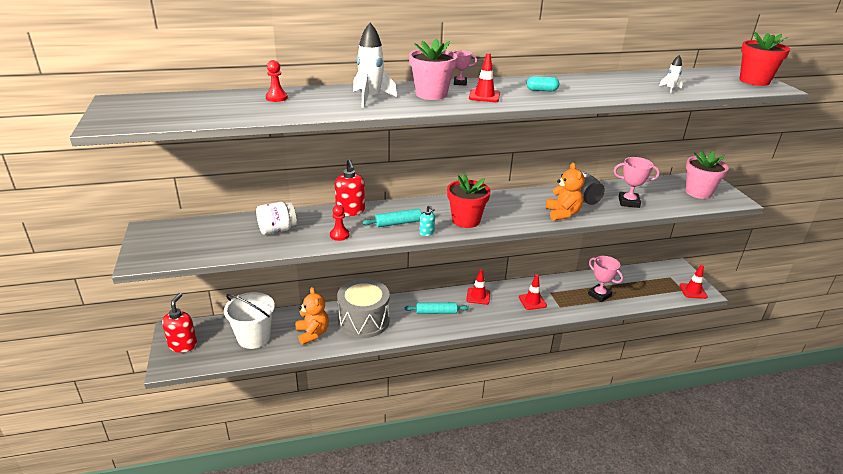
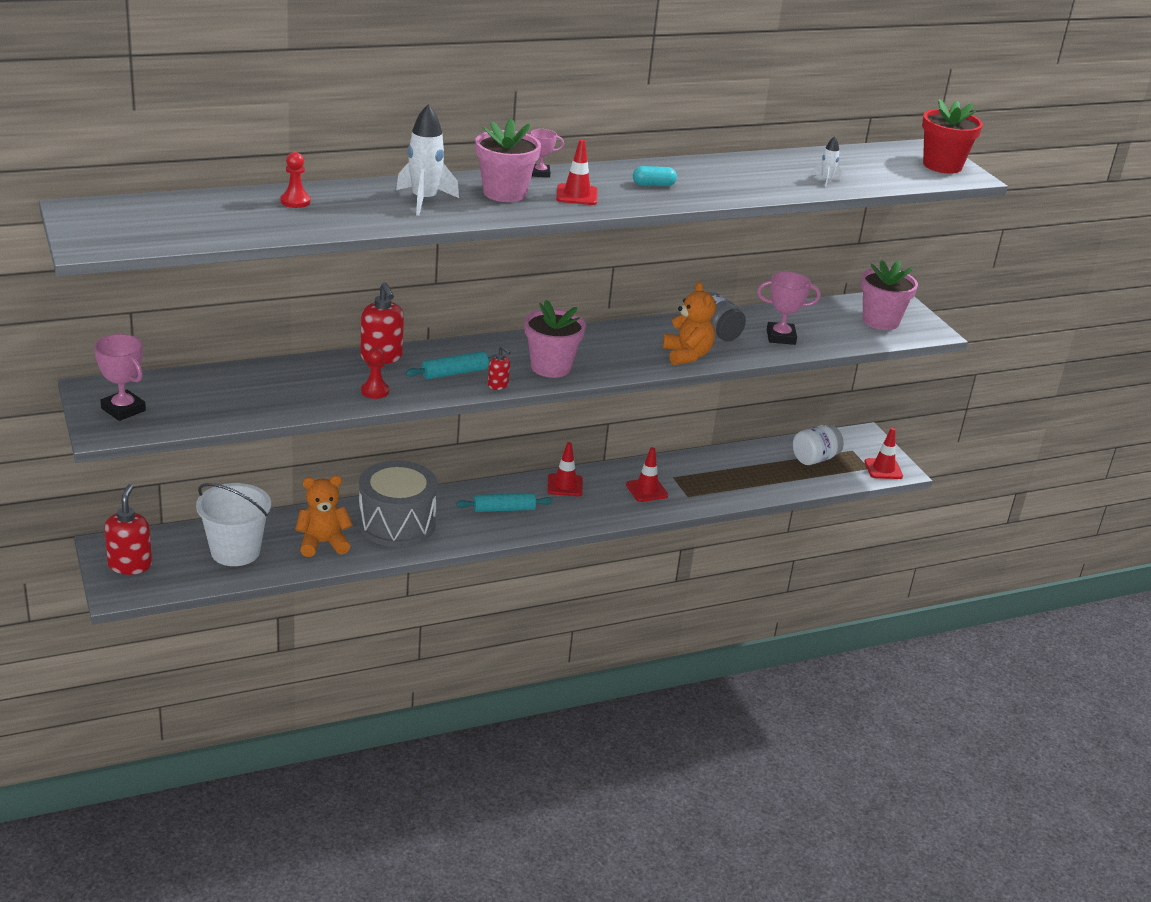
camera: 10 degrees left, 0 degrees up
white jar [256,202,297,235] -> white jar moved to [793,425,843,465]
orange teddy bear [296,287,329,345] -> orange teddy bear turned 75 degrees counterclockwise [295,476,353,557]
turquoise soap dispenser [419,205,435,236] -> red soap dispenser [488,346,511,390]
red flower pot [447,173,490,228] -> pink flower pot [524,300,586,378]
pink trophy [588,256,623,302] -> pink trophy moved to [94,334,146,421]

